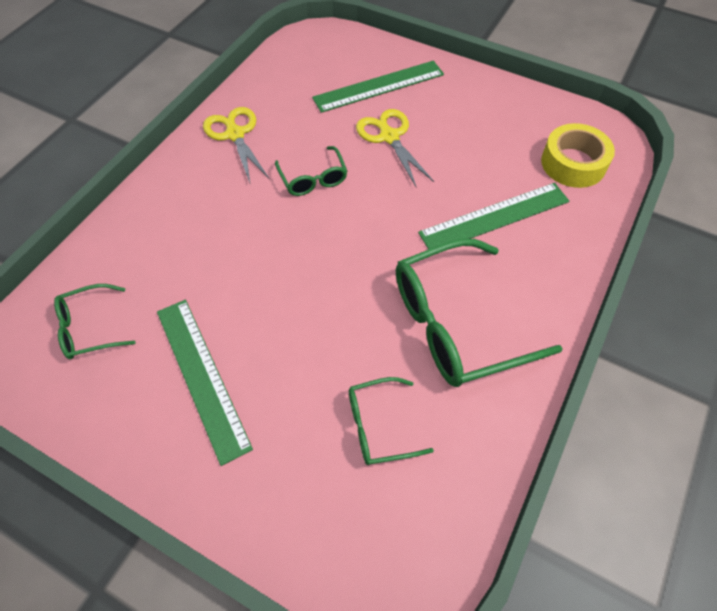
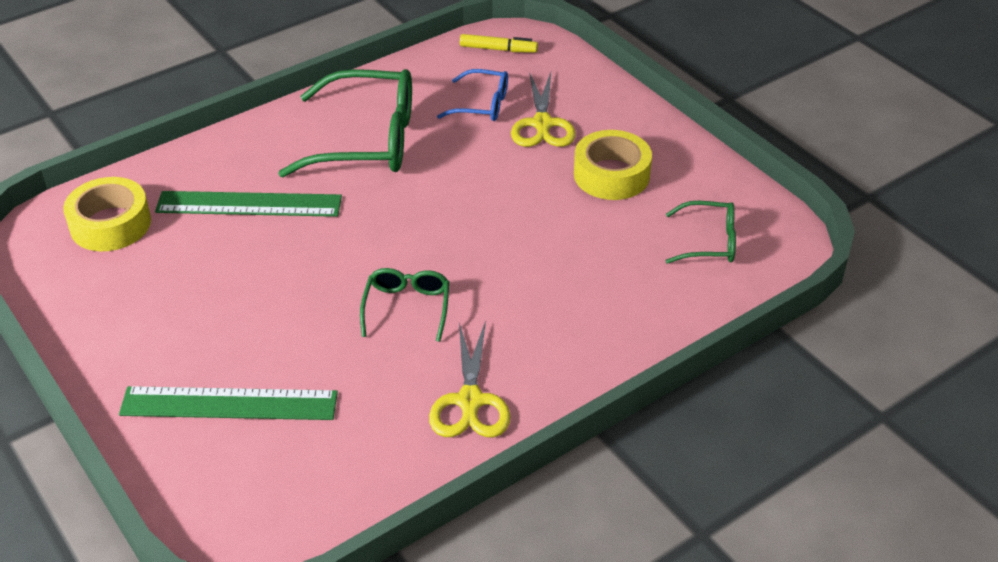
camera: 155 degrees left, 15 degrees down
green ruler [157,300,253,466] -> yellow tape [574,130,652,200]
green glasses [349,377,434,465] -> blue glasses [437,69,508,121]
yellow scissors [356,109,434,187] -> yellow scissors moved to [511,72,576,147]
none -> yellow marker [460,34,538,53]

